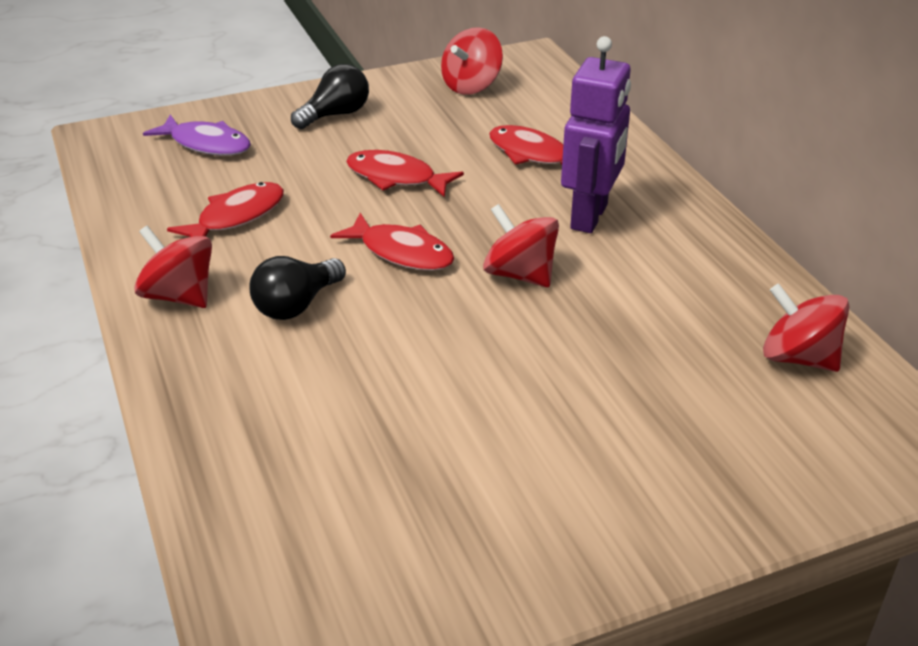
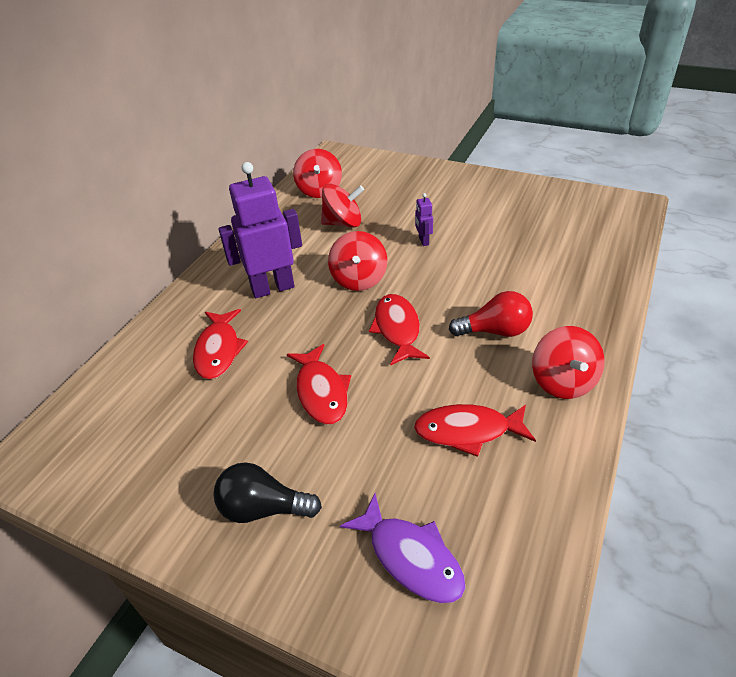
camera: 130 degrees left, 5 degrees up
purple fish [143,115,251,156] -> purple fish turned 150 degrees clockwise [340,494,465,603]
black light bulb [249,256,346,320] -> red light bulb [449,291,533,337]
red spinning top [441,27,503,95] -> red spinning top moved to [321,184,364,228]
none -> purple robot [415,193,433,246]

